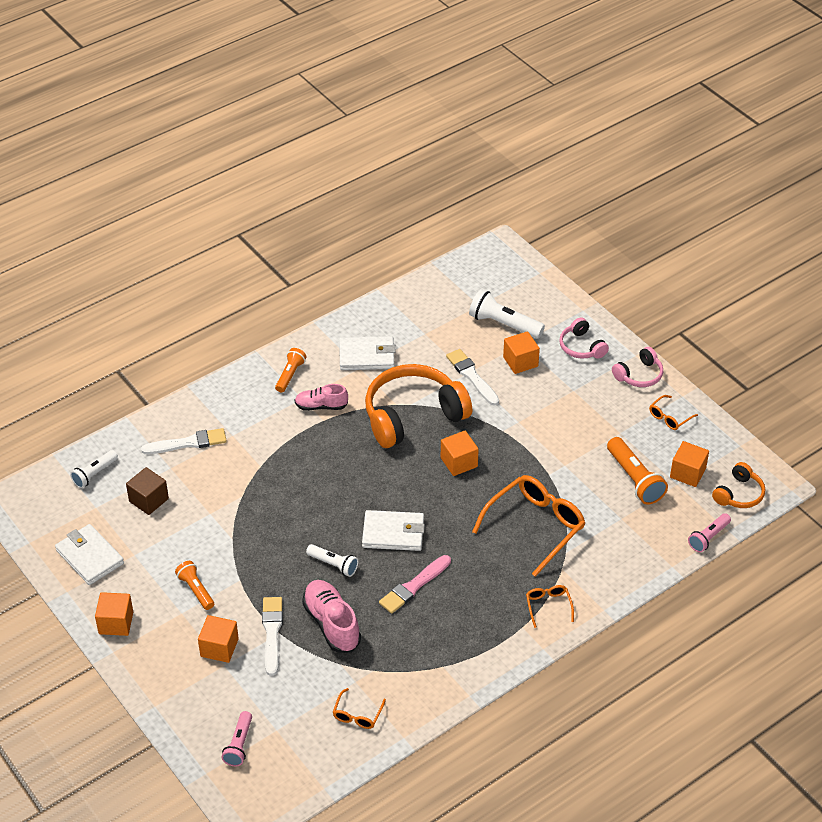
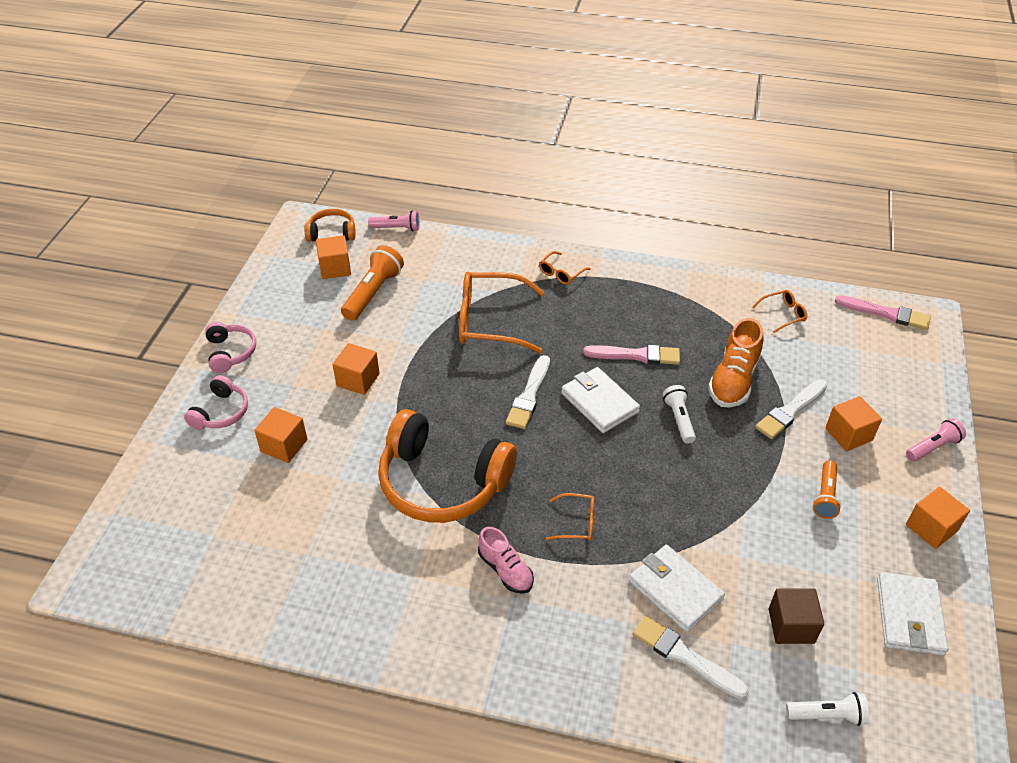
camera: 130 degrees left, 0 degrees up
pink flashlight [221,711,252,766] -> pink flashlight moved to [906,418,966,461]
orange flashlight [275,348,307,393] -> none
pink shoe [302,580,361,653] -> orange shoe [708,318,763,407]
white wallet [339,336,395,370] -> white wallet moved to [629,545,725,632]
orange cube [441,431,479,476] -> orange cube moved to [332,343,379,395]
white brush [446,349,499,405] -> white brush moved to [506,355,550,429]
white flashlight [469,289,545,338] -> none
pink headphones [612,347,663,387] -> pink headphones turned 60 degrees clockwise [205,322,256,373]
orange glasses [649,395,698,430] -> orange glasses moved to [546,493,594,541]
none -> pink brush [835,295,931,330]

